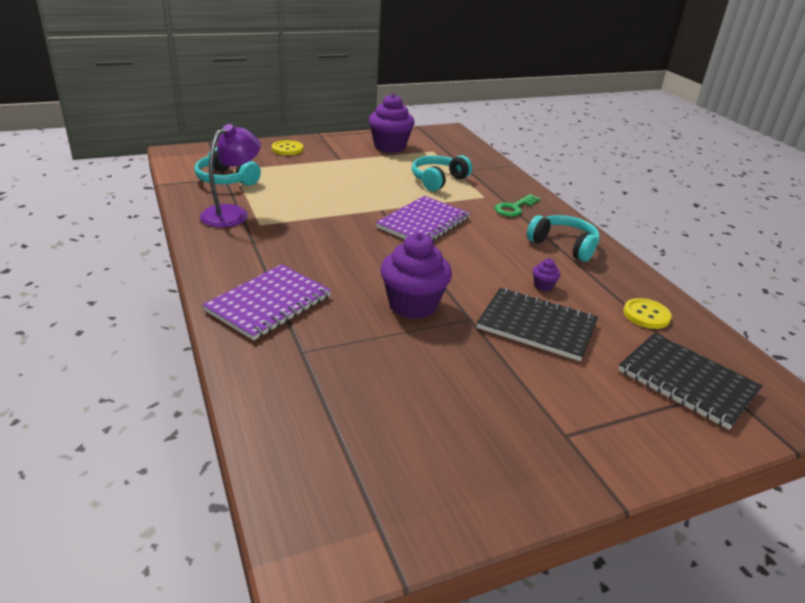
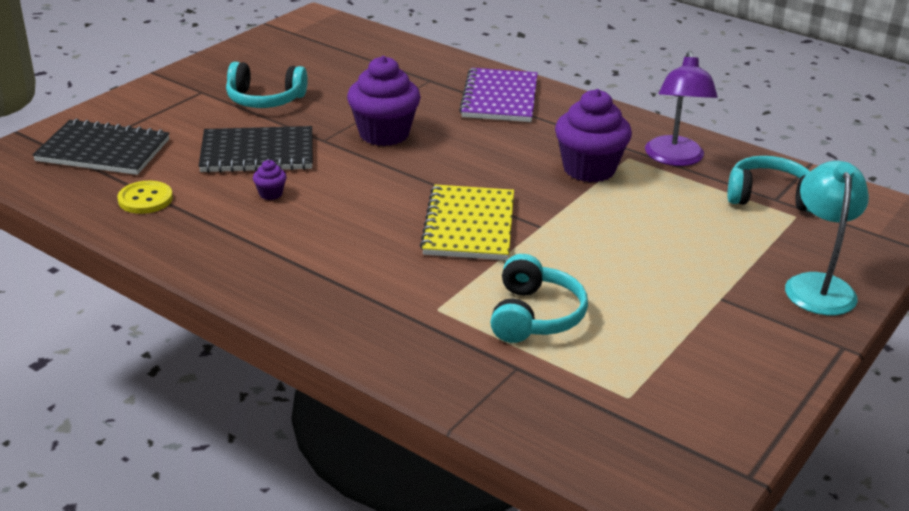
camera: 150 degrees right, 0 degrees up
yellow button [272,140,303,155] -> turquoise lamp [785,161,869,315]
purple cupcake [368,94,415,153] -> purple cupcake moved to [555,89,632,182]
purple notebook [375,196,470,241] -> yellow notebook [420,185,514,260]
green key [494,194,541,217] -> none
turquoise headphones [527,215,600,262] -> turquoise headphones moved to [226,62,308,108]

